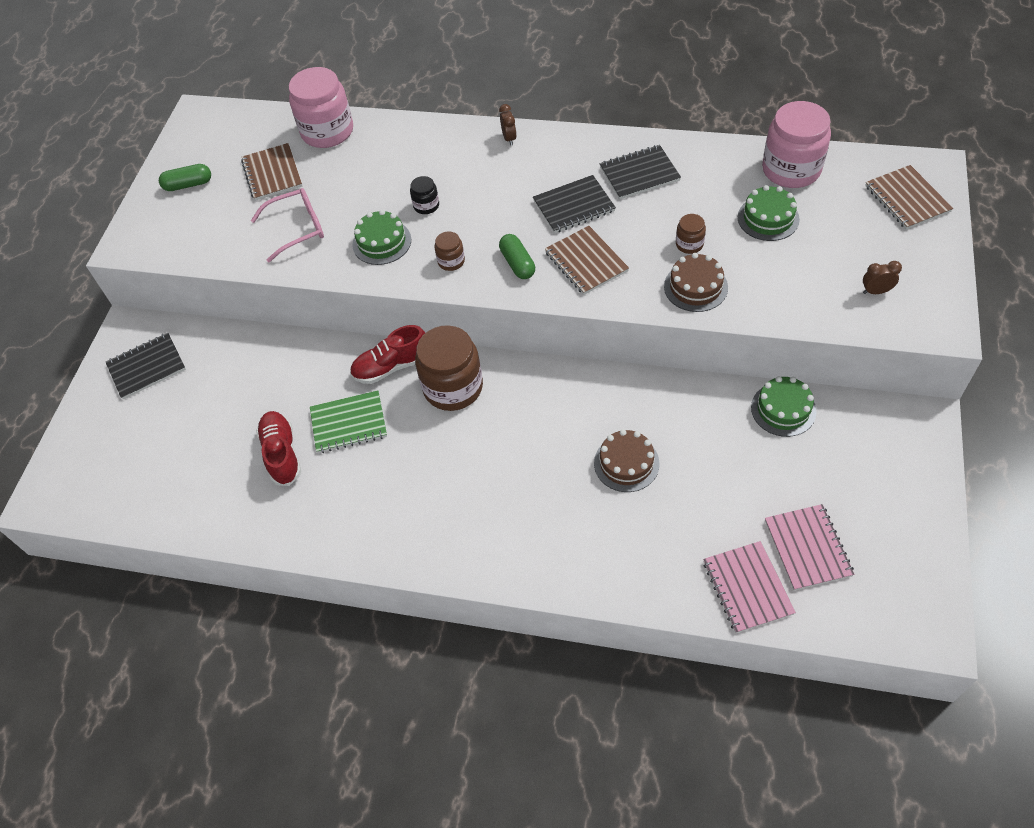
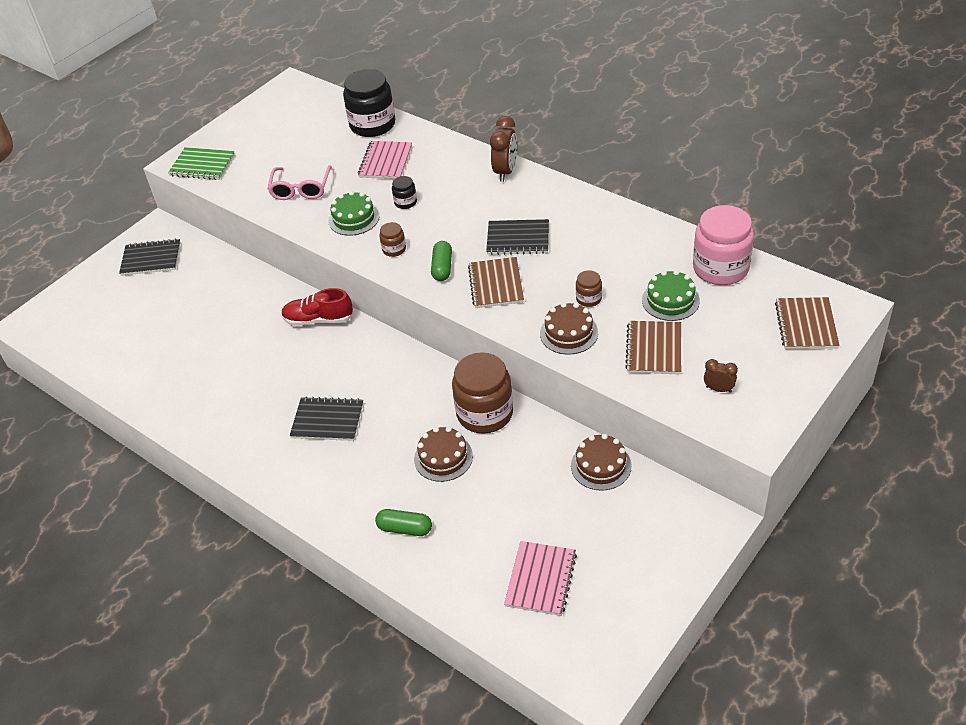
camera: 25 degrees right, 10 degrees down
green capsule [159,164,211,191] -> green capsule moved to [375,509,432,536]
brown notebook [241,143,302,201] -> brown notebook moved to [625,321,681,374]
pink glasses [251,188,324,263] -> pink glasses turned 90 degrees clockwise [267,165,332,200]
red shoe [256,411,301,486] -> none
pink jar [289,67,353,148] -> black jar [343,69,395,137]
green notebook [310,390,387,453] -> green notebook moved to [168,147,235,180]
brown jar [415,325,483,411] -> brown jar moved to [452,352,513,434]
brown clock [499,104,517,146] -> brown clock [490,116,517,182], size x1.77
black notebook [600,145,681,199] -> black notebook moved to [290,396,363,441]
pink notebook [703,541,796,633] -> pink notebook moved to [358,141,412,179]
green cake [751,376,817,437] -> brown cake [571,434,632,491]

